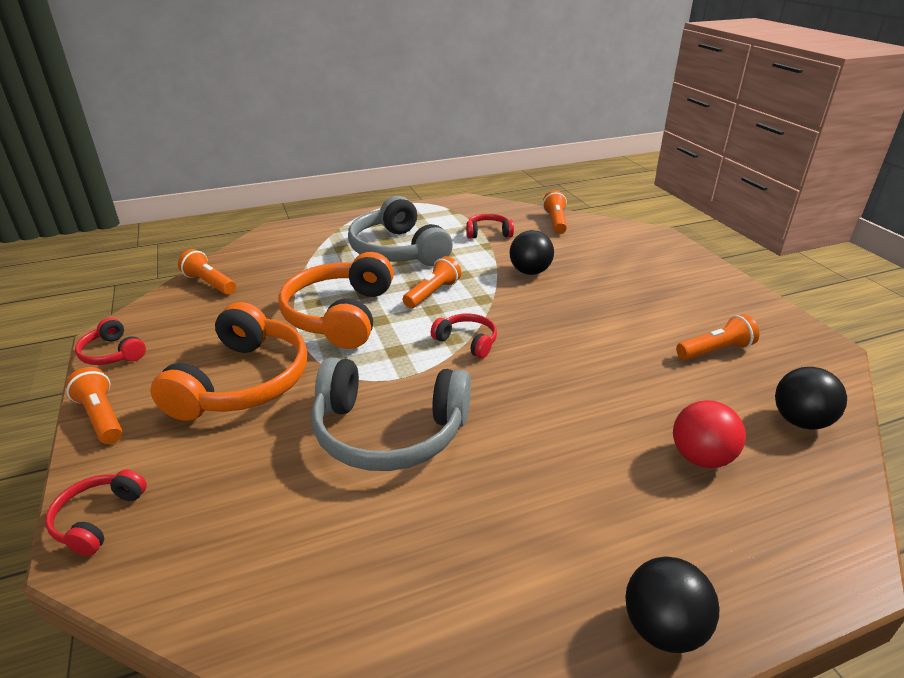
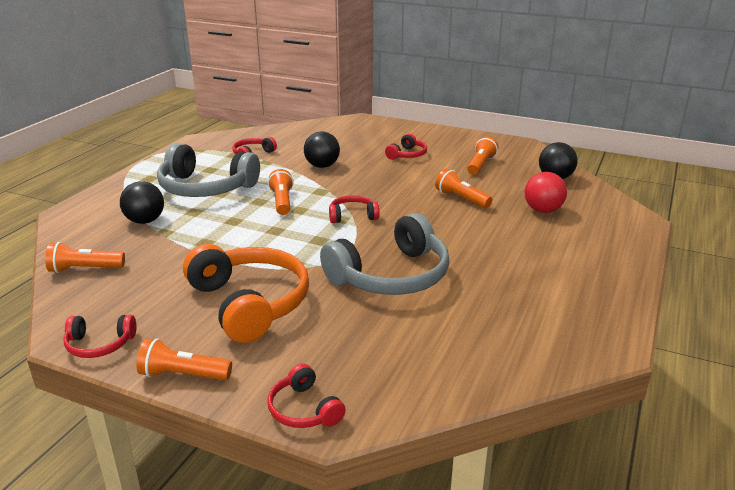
camera: 45 degrees left, 5 degrees down
orange headphones [279,252,394,349] -> none
orange flashlight [543,191,567,234] -> orange flashlight moved to [435,169,492,208]
black ball [625,557,720,653] -> black ball moved to [120,181,164,224]
none -> red headphones [385,134,427,160]

